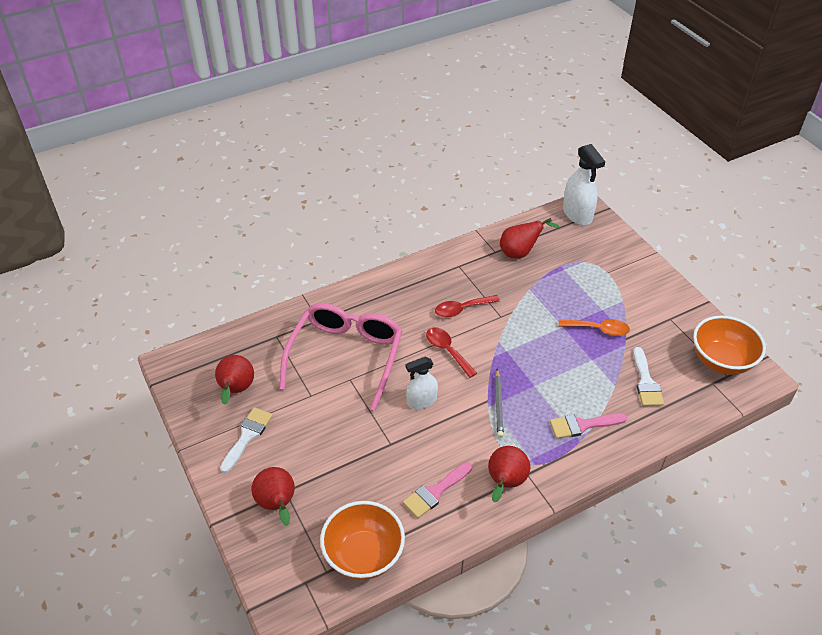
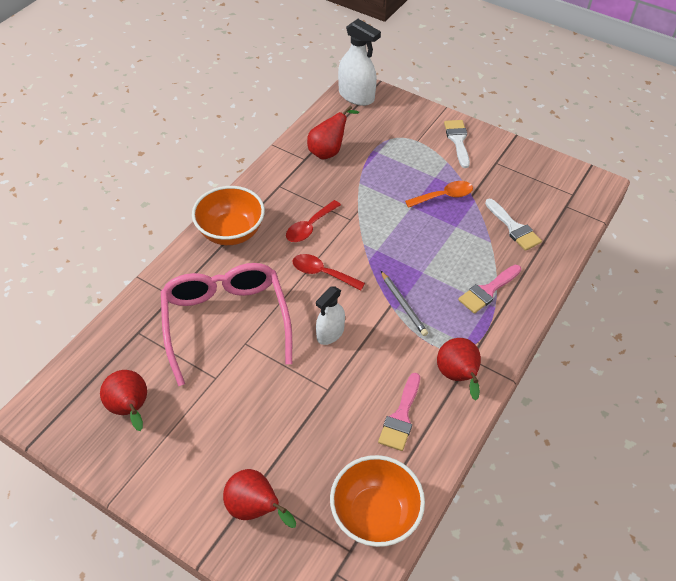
camera: 30 degrees left, 5 degrees up
white brush [220,407,273,473] -> white brush moved to [444,120,470,168]
orange bowl [693,315,766,375] -> orange bowl moved to [192,186,265,245]

